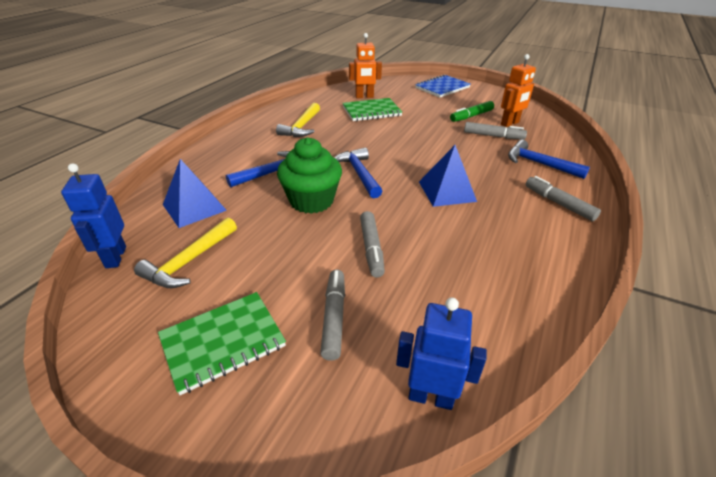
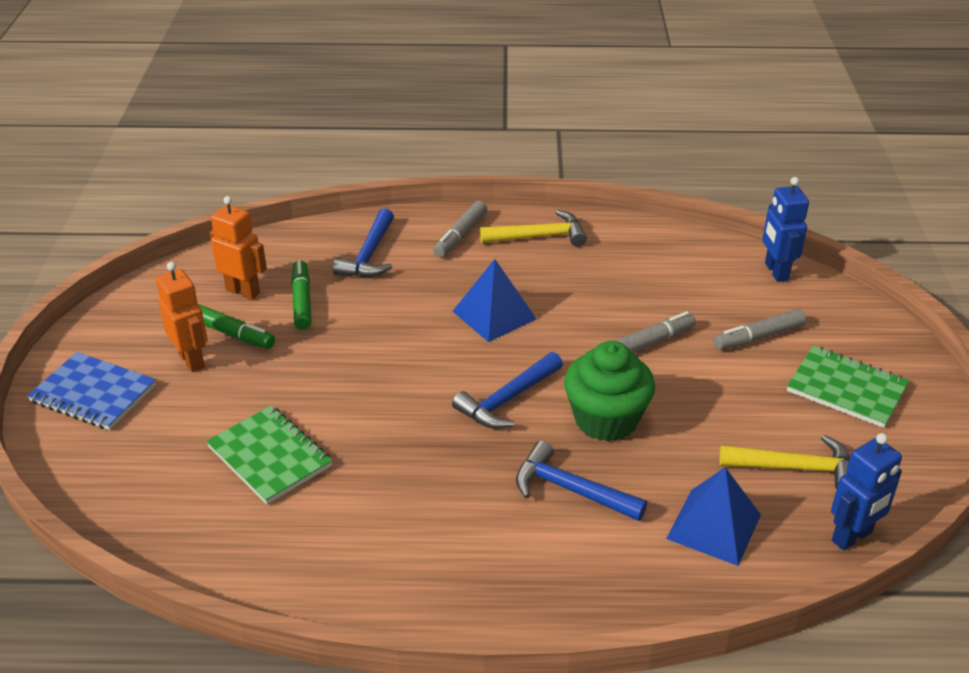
camera: 115 degrees left, 0 degrees up
yellow hammer [276,103,320,137] -> yellow hammer moved to [480,210,587,247]
orange robot [349,33,382,98] -> orange robot moved to [156,262,208,372]
grey marker [464,122,527,140] -> green marker [291,260,312,330]

